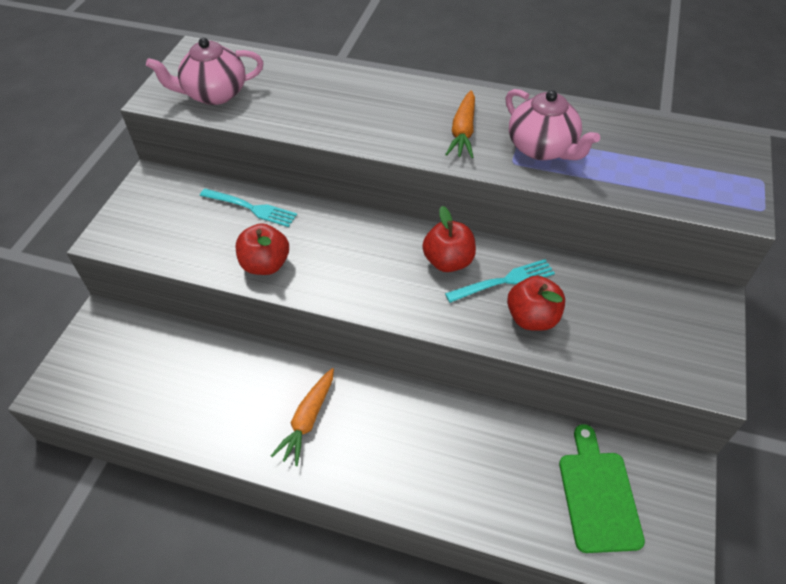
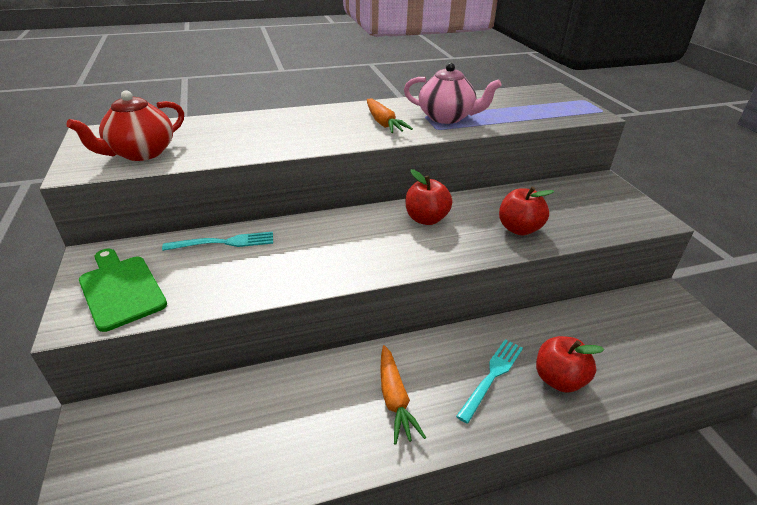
camera: 35 degrees left, 15 degrees down
pink teapot [146,38,263,105] -> red teapot [66,90,184,161]
red apple [236,223,289,275] -> red apple moved to [536,336,604,393]
turquoise fork [445,259,555,303] -> turquoise fork moved to [456,339,523,424]
green cutting board [559,424,645,553] -> green cutting board moved to [79,249,167,332]

